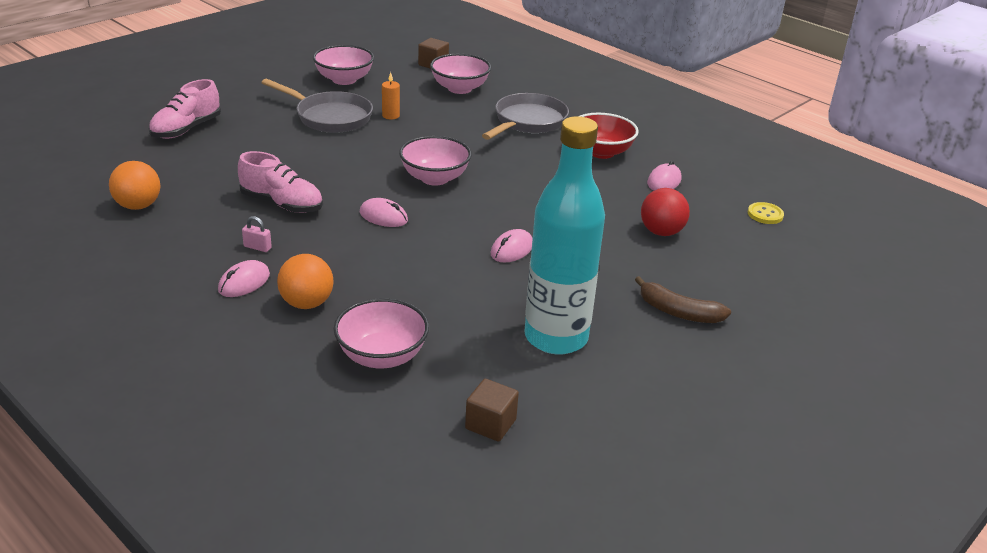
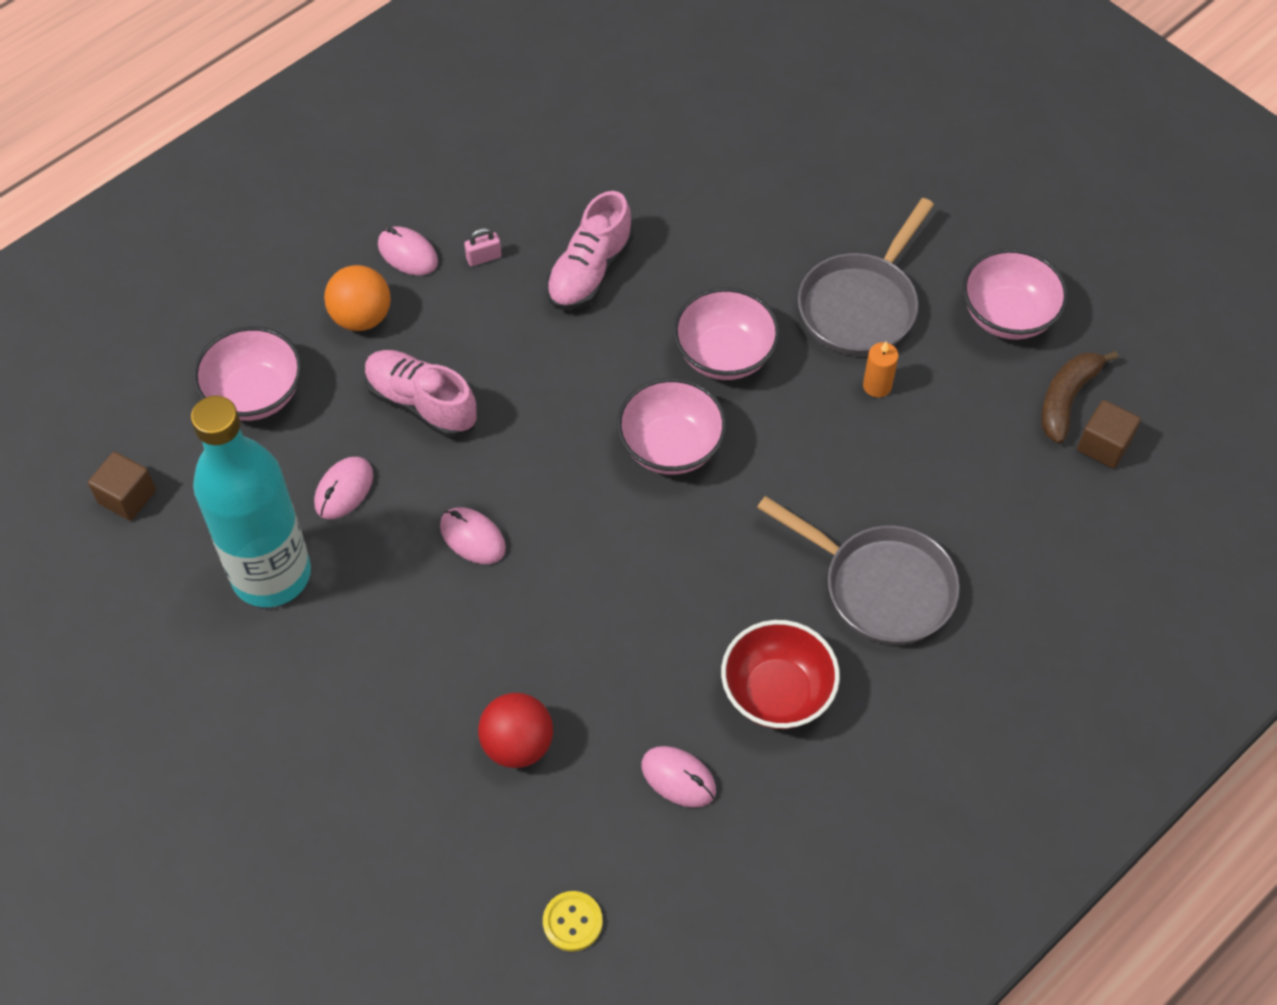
camera: 95 degrees right, 25 degrees up
orange ball [109,161,160,210] -> none
pink shoe [149,79,221,139] -> pink shoe moved to [365,350,478,437]
pink padlock [242,216,272,252] -> pink padlock turned 45 degrees clockwise [464,228,501,266]
pink mouse [360,198,408,227] -> pink mouse moved to [314,457,373,519]
pink bowl [430,54,491,94] -> pink bowl moved to [673,287,780,380]
brown banana [635,276,731,323] -> brown banana moved to [1041,351,1118,444]

